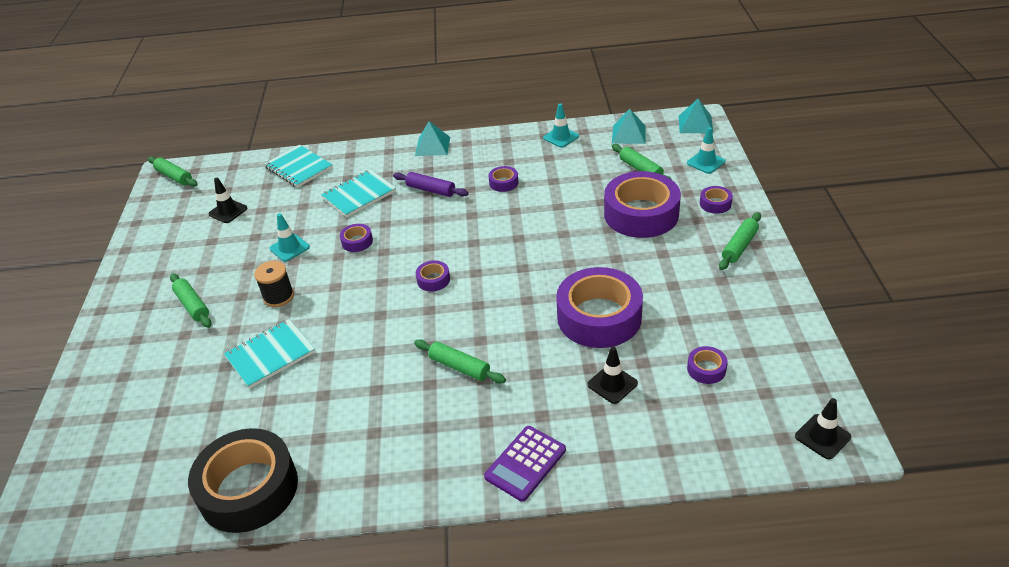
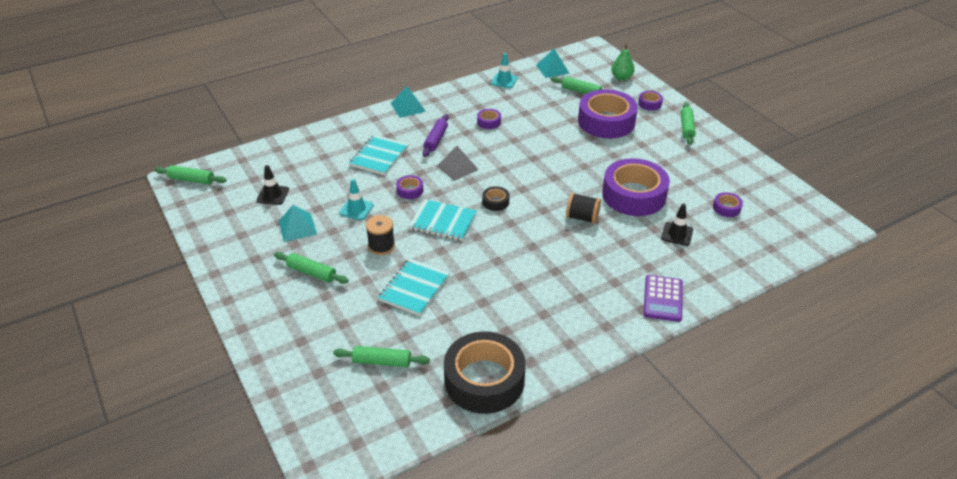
camera: 30 degrees left, 0 degrees up
turquoise notebook [264,145,333,188] -> turquoise notebook moved to [409,199,477,241]
purple rolling pin [393,172,469,197] -> purple rolling pin turned 75 degrees counterclockwise [423,114,449,157]
green rolling pin [414,339,506,383] -> green rolling pin moved to [333,346,430,367]
purple tape [416,260,450,291] -> black tape [482,186,509,211]
turquoise pyramid [679,99,713,133] -> turquoise pyramid moved to [279,205,317,242]
turquoise traffic cone [687,127,725,174] -> green pear [611,44,635,81]
black traffic cone [795,398,851,459] -> none
none -> grey pyramid [437,146,479,181]
none -> black spool [566,193,601,224]

